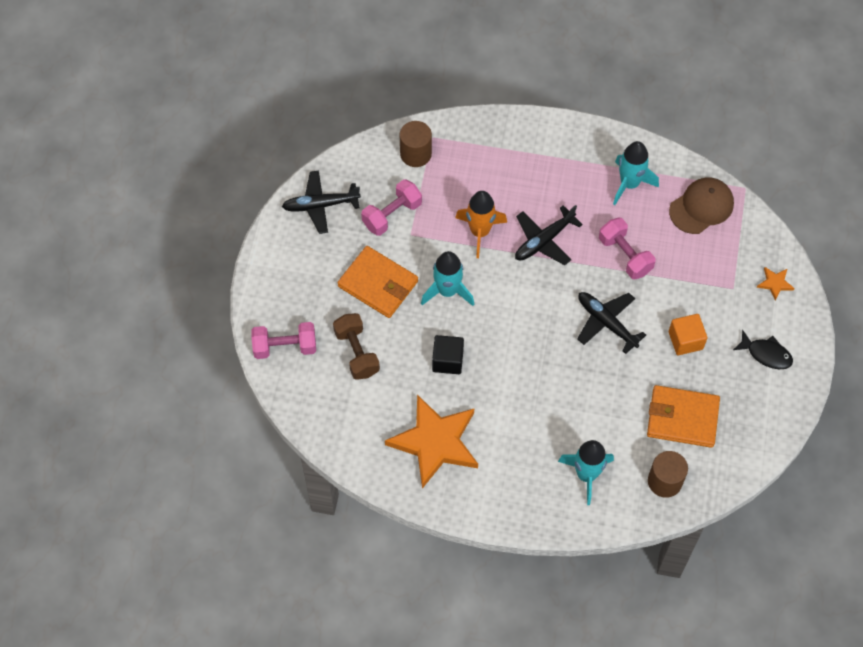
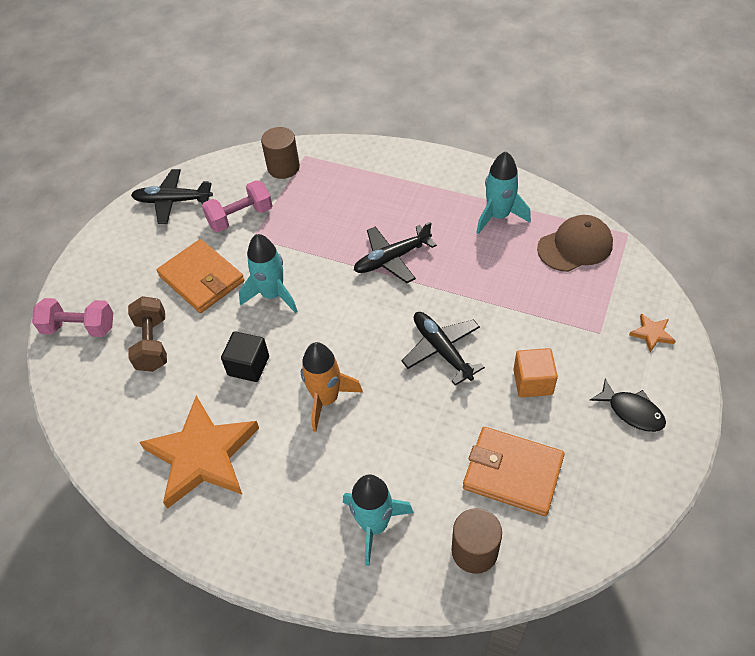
camera: 15 degrees right, 10 degrees down
orange rocket [455,191,507,258] -> orange rocket moved to [301,342,363,432]
pink dumbbell [599,218,655,279] -> none

